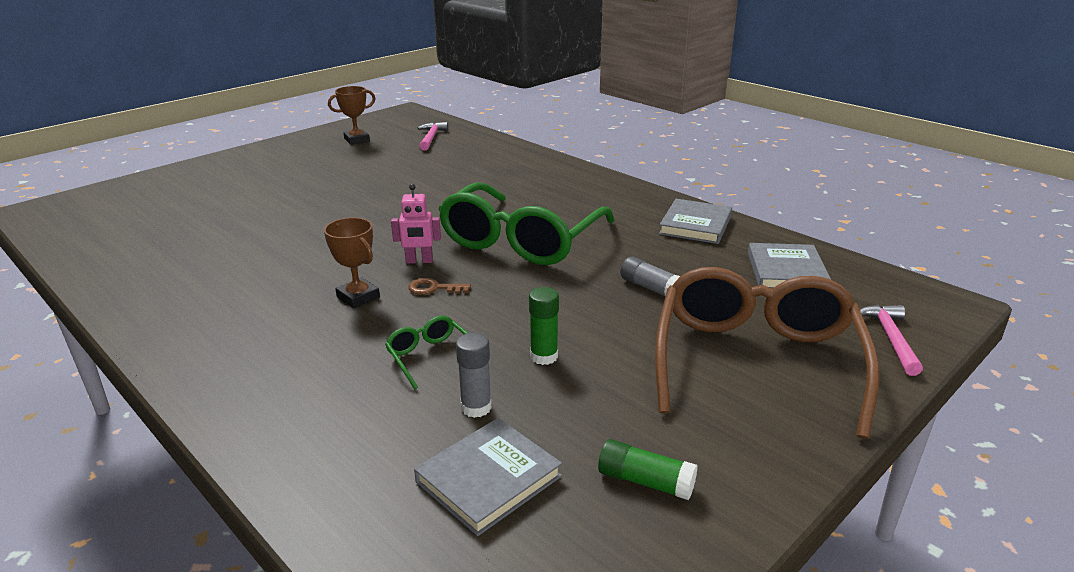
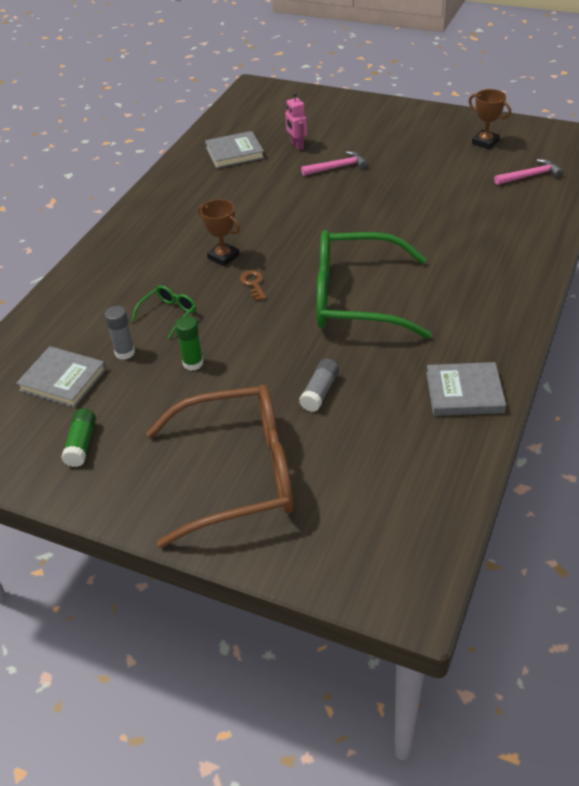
camera: 70 degrees right, 15 degrees up
brown trophy [324,218,380,308] -> brown trophy turned 75 degrees counterclockwise [198,199,240,266]
pink robot [391,184,441,264] -> pink robot moved to [285,92,307,150]
grey book [748,243,831,289] -> grey book moved to [205,131,264,169]
pink hammer [860,305,923,376] -> pink hammer moved to [301,151,367,176]

